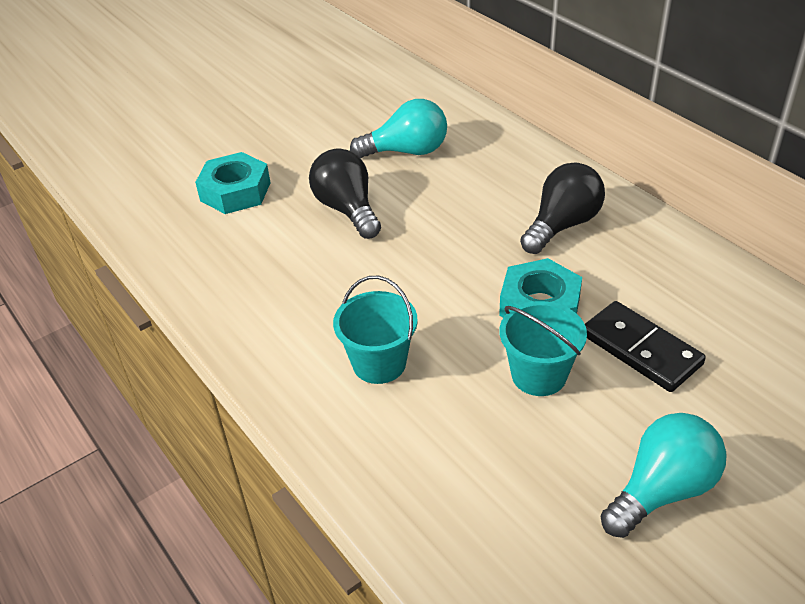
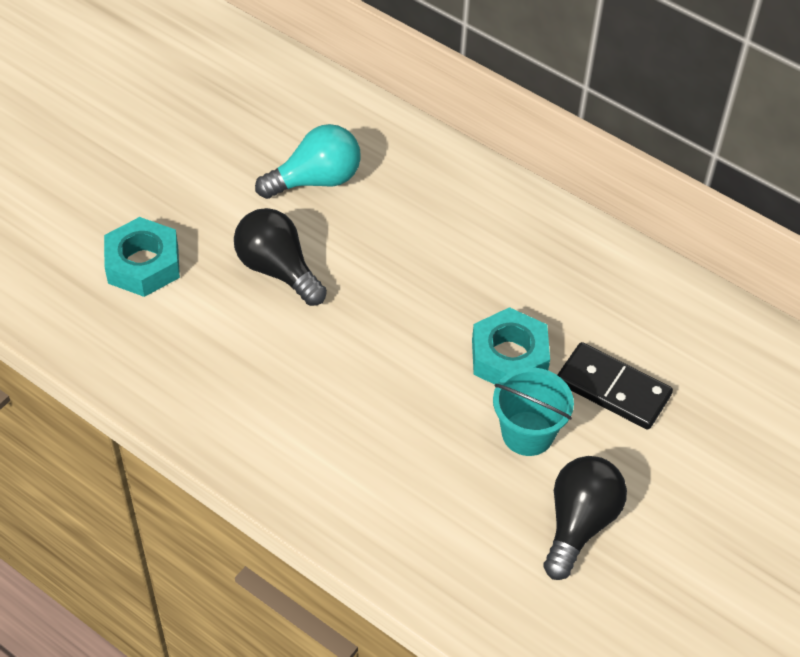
camera: 20 degrees left, 10 degrees up
turquoise bucket [333,276,418,384] -> none
black light bulb [520,162,605,254] -> black light bulb moved to [543,456,627,580]
turquoise light bulb [601,413,726,538] -> none

